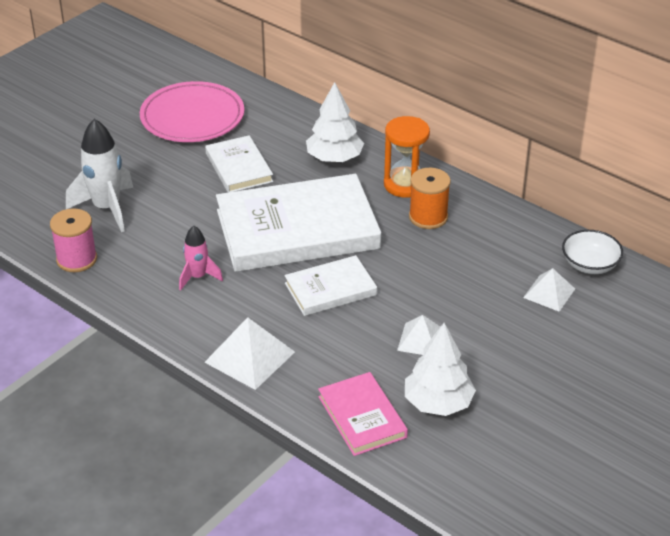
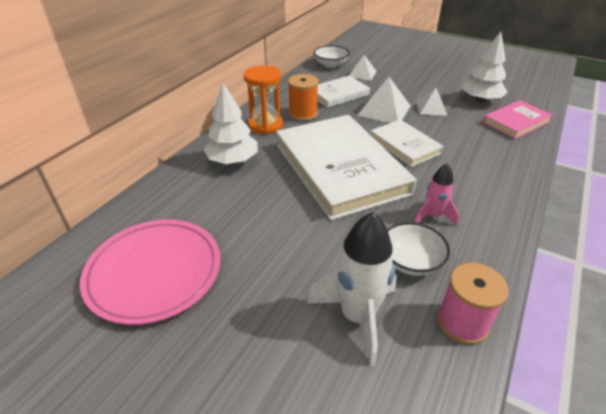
camera: 100 degrees left, 0 degrees up
white pyramid [204,317,295,390] -> white pyramid moved to [357,77,410,123]
white book [205,135,273,192] -> white book moved to [317,75,370,108]
none -> white bowl [387,222,450,276]

